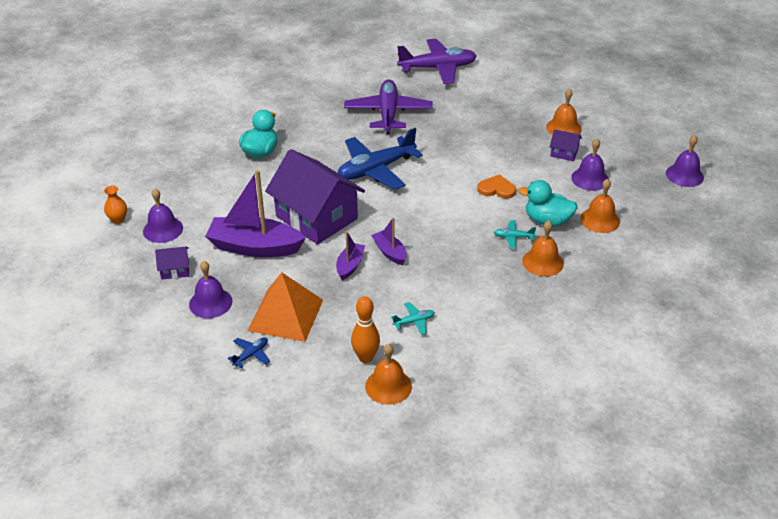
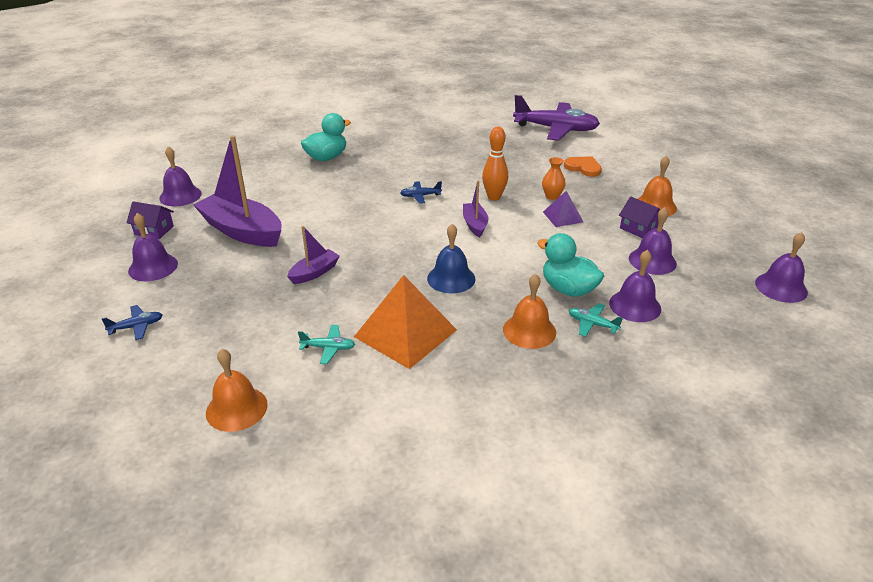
camera: 25 degrees right, 5 degrees down
orange vase [104,186,127,224] -> orange vase moved to [542,157,566,200]
orange pyramid [247,272,323,342] -> orange pyramid moved to [354,275,457,369]
purple house [265,149,365,244] -> none
blue plane [338,128,423,190] -> blue plane [400,181,442,204], size x0.42
purple plane [344,79,433,134] -> none
orange bowling pin [351,296,380,363] -> orange bowling pin moved to [482,127,508,200]
purple boat [371,217,407,265] -> purple boat moved to [463,181,488,237]
orange heart [477,174,516,199] -> orange heart moved to [564,156,602,177]
turquoise plane [494,220,536,249] -> turquoise plane moved to [569,303,623,337]
orange bell [580,179,620,233] -> purple bell [609,250,661,322]
none -> blue bell [427,224,476,293]
none -> purple pyramid [543,191,583,227]

